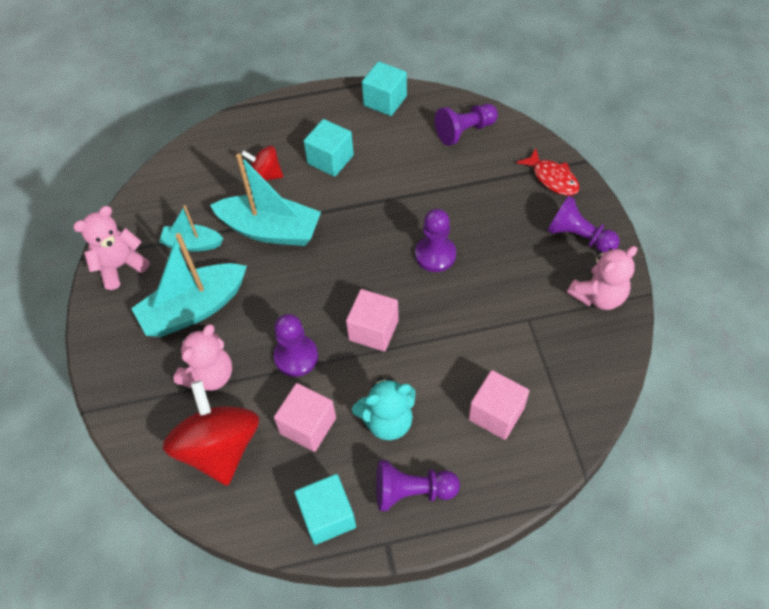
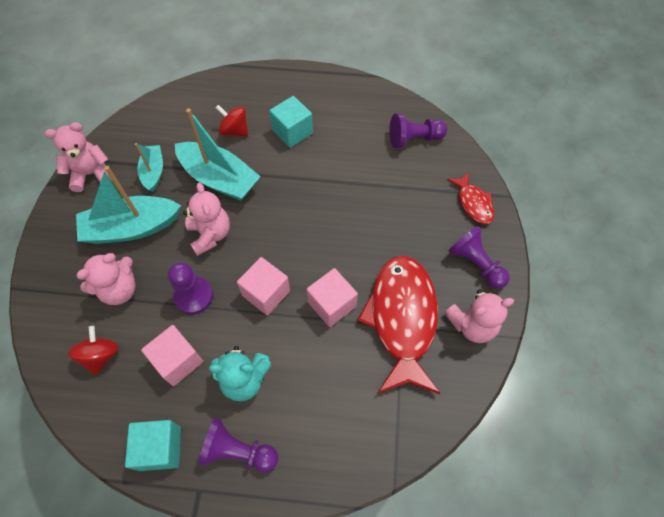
camera: 15 degrees right, 5 degrees up
turquoise boat [159,205,223,252] -> turquoise boat turned 60 degrees clockwise [135,143,163,192]
red spinning top [163,380,259,486] -> red spinning top [68,326,118,375], size x0.55
turquoise cube [362,61,407,116] -> none
purple pawn [415,209,456,272] -> none
pink cube [469,370,529,440] -> pink cube moved to [306,268,358,327]
none -> pink teddy bear [183,183,230,256]
none -> red fish [357,255,441,394]

